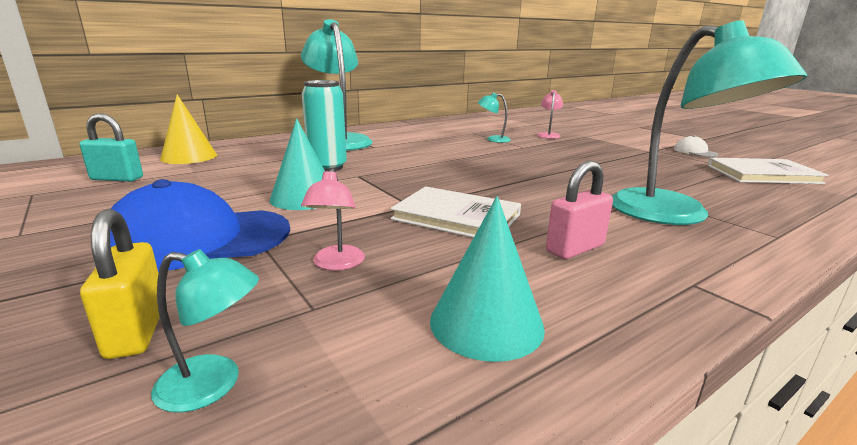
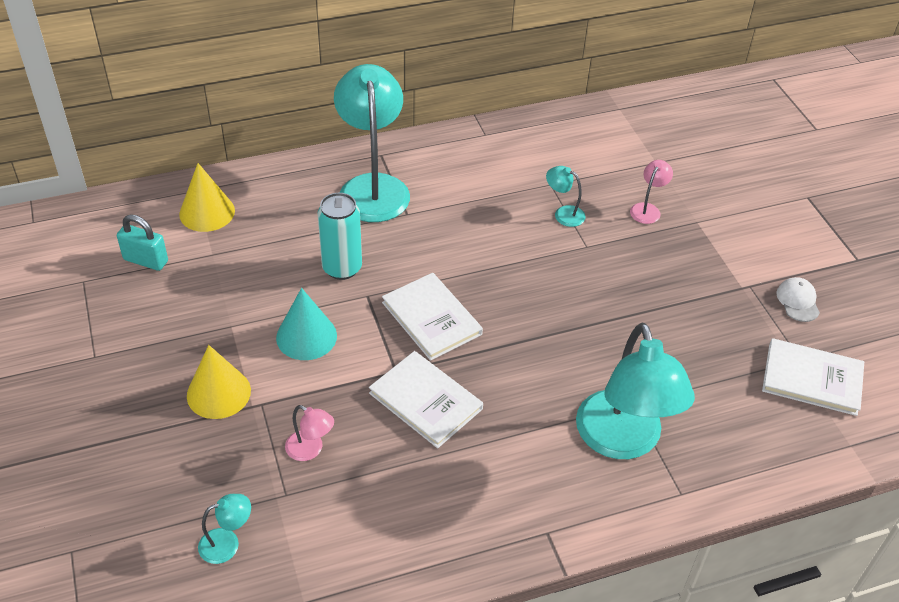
camera: 15 degrees right, 25 degrees up
yellow padlock [80,209,160,359] -> none
blue cap [110,179,290,272] -> yellow cone [187,345,251,419]
turquoise lamp [151,249,259,412] -> turquoise lamp turned 45 degrees counterclockwise [198,494,251,564]
pink lamp [301,168,365,271] -> pink lamp turned 75 degrees counterclockwise [285,405,334,461]
turquoise cone [430,196,545,362] -> none
pink padlock [546,161,613,259] -> none
none -> white book [382,273,483,361]

